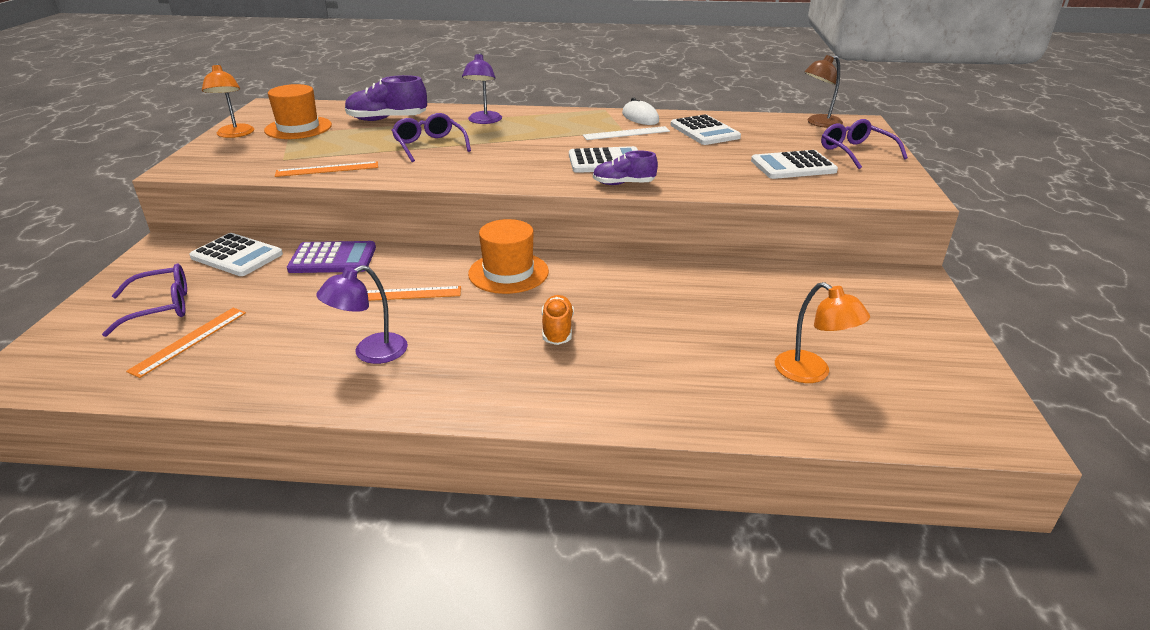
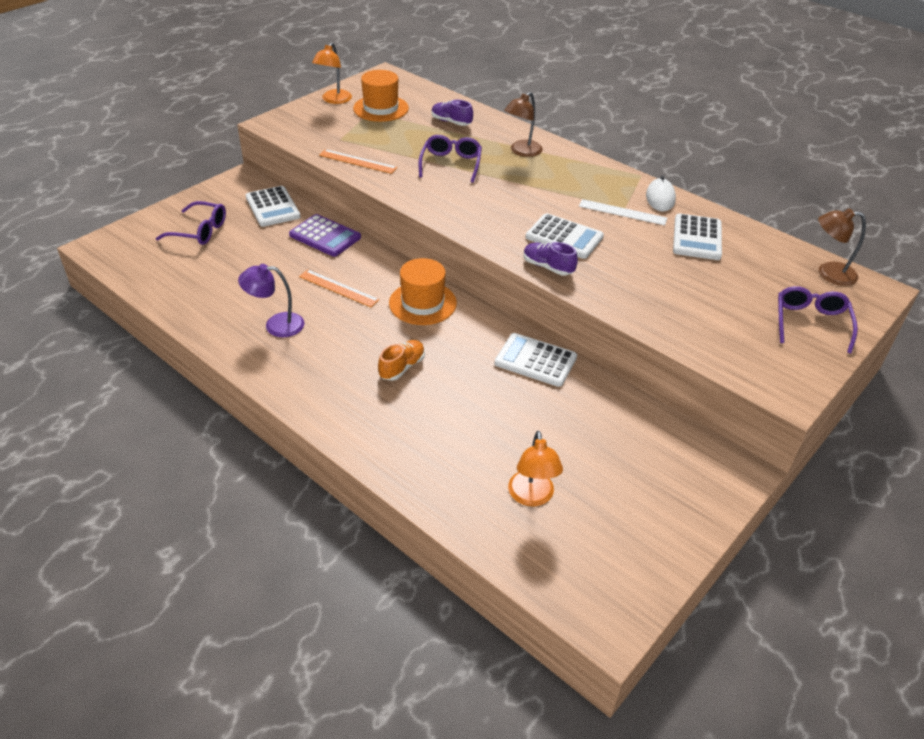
camera: 35 degrees right, 10 degrees up
orange ruler [126,308,246,378] -> none
purple shoe [345,75,427,121] -> purple shoe [432,100,473,126], size x0.64
purple lamp [462,53,502,124] -> brown lamp [504,92,543,157]
white calculator [751,150,838,179] -> white calculator moved to [494,333,577,387]

